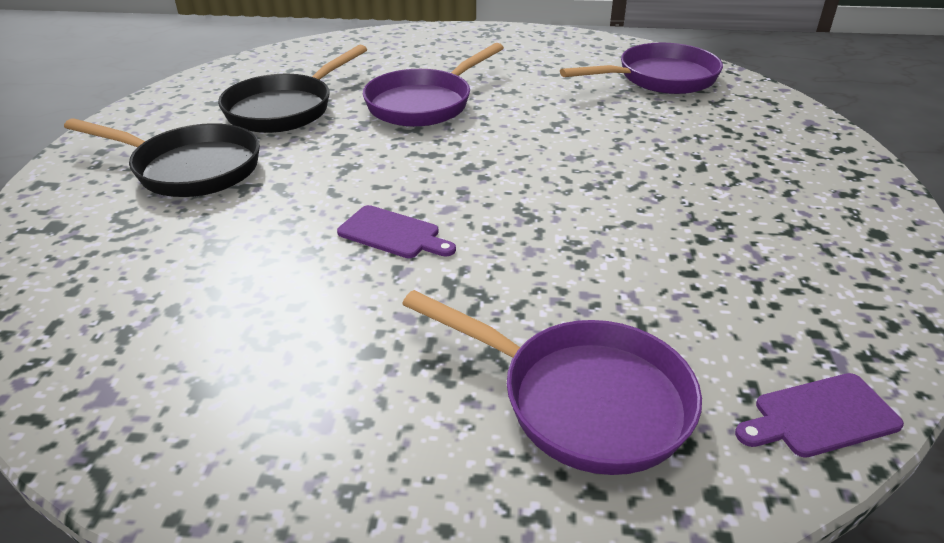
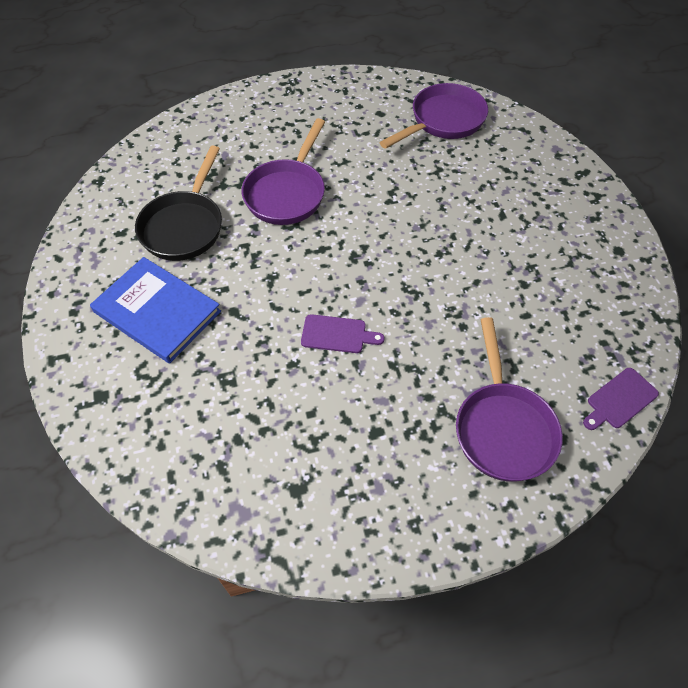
camera: 20 degrees left, 20 degrees up
black pan [64,118,260,197] -> blue book [90,257,221,364]
purple pan [402,290,702,475] -> purple pan turned 75 degrees clockwise [456,317,563,482]

